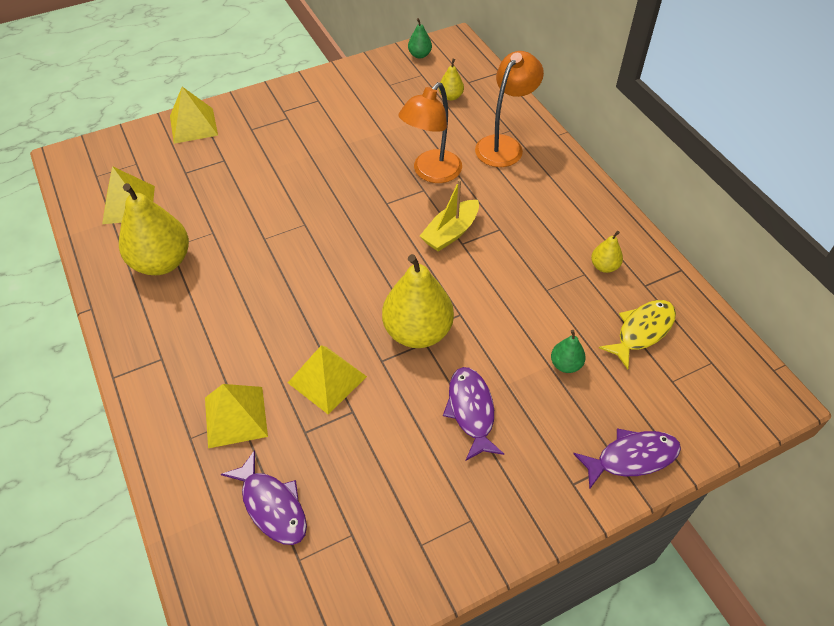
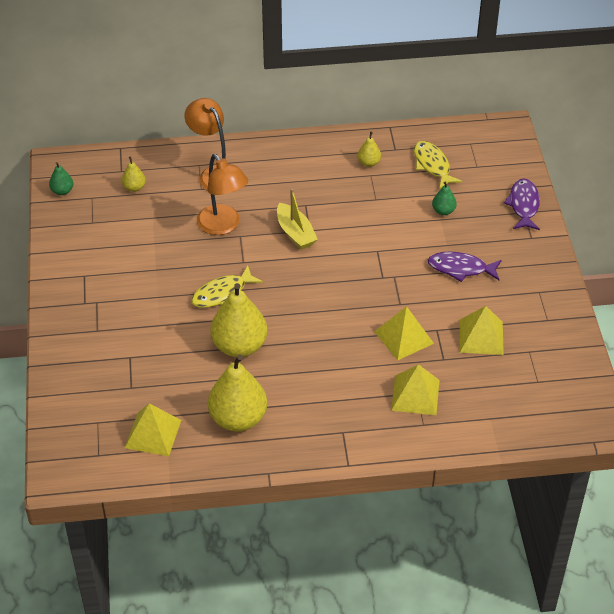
camera: 70 degrees left, 5 degrees down
yellow pyramid [170,87,218,144] -> yellow pyramid moved to [460,306,504,355]
purple fish [221,450,307,545] -> none
yellow pear [382,254,454,348] -> yellow pear moved to [210,283,267,357]
none -> yellow fish [191,266,263,308]

